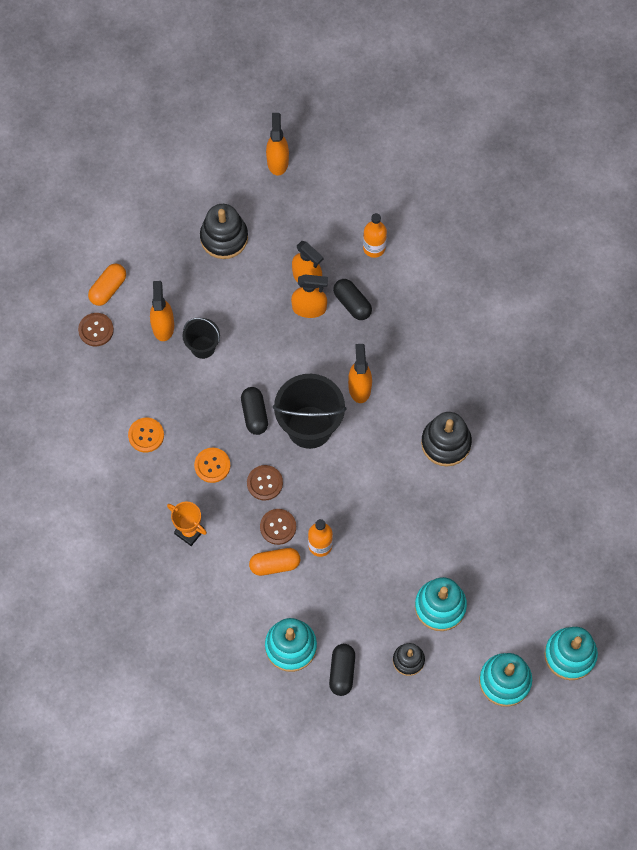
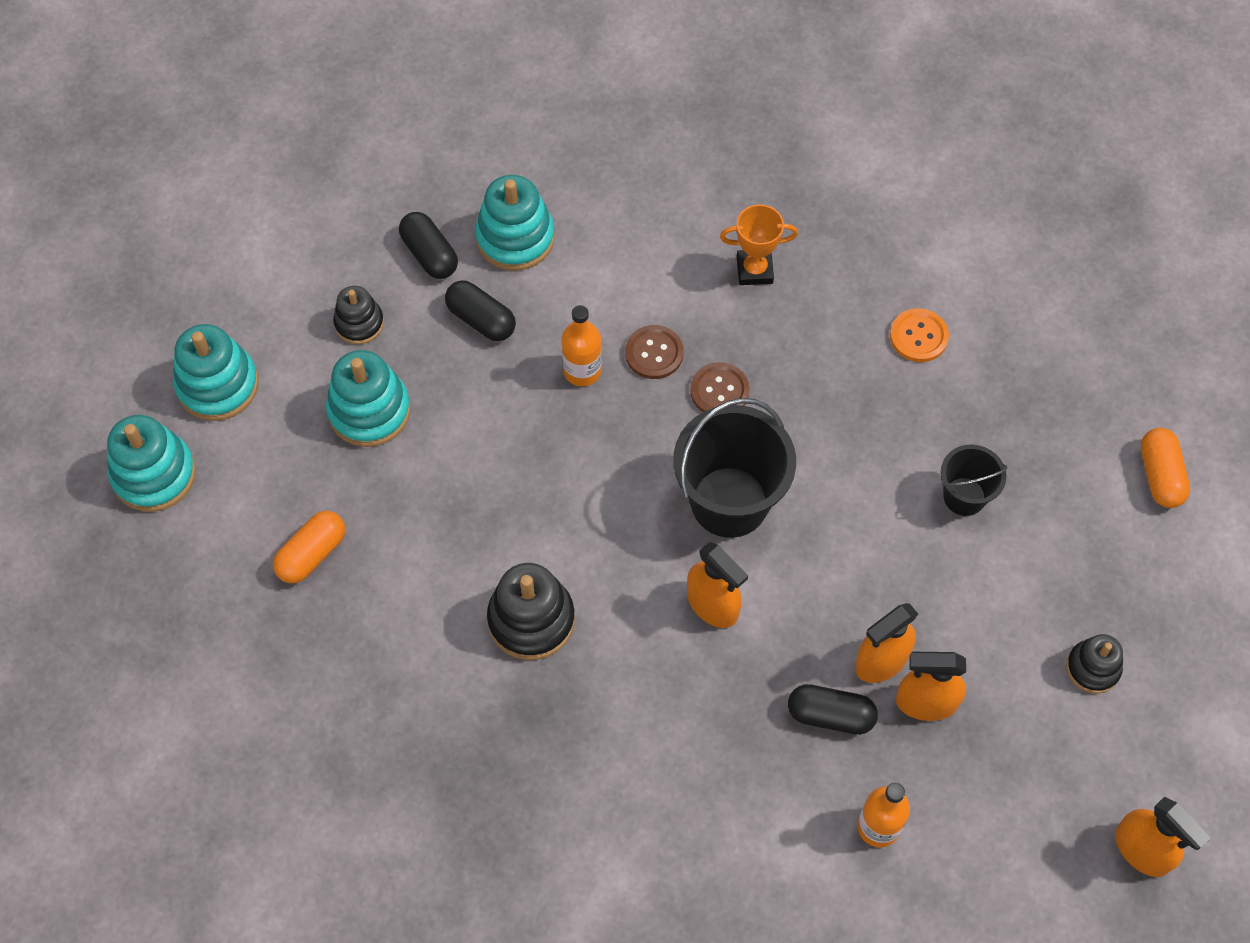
camera: 140 degrees right, 5 degrees down
brown button [78,313,114,346] -> none
orange spray bottle [150,281,174,341] -> none
orange button [194,448,230,483] -> none
black stacking toy [200,204,248,259] -> black stacking toy [1066,634,1123,693], size x0.61
black capsule [241,387,268,435] -> black capsule moved to [445,280,516,341]
orange capsule [249,548,300,576] -> orange capsule moved to [273,511,345,583]

